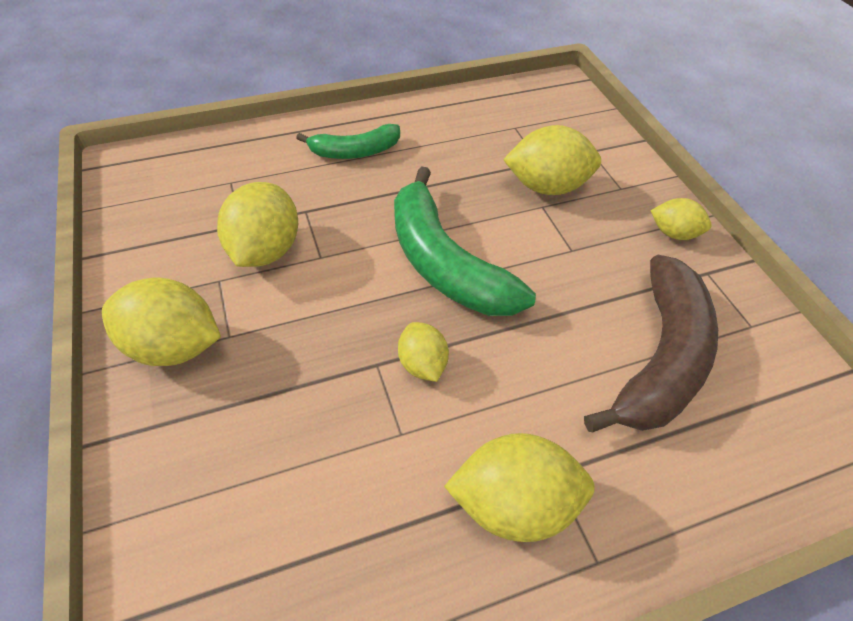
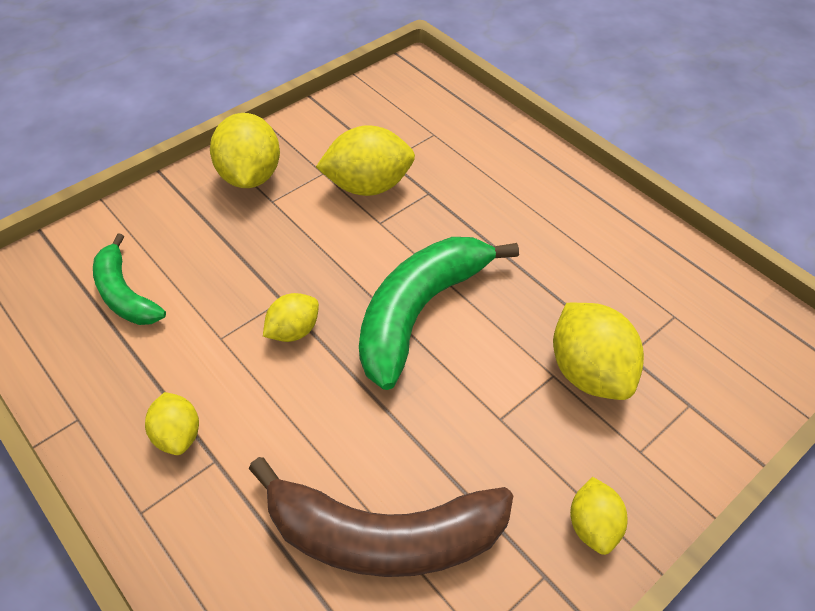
camera: 70 degrees right, 0 degrees up
green banana [296,124,400,159] -> green banana moved to [93,233,166,325]
yellow lemon [444,433,595,542] -> yellow lemon [145,392,199,455], size x0.58

